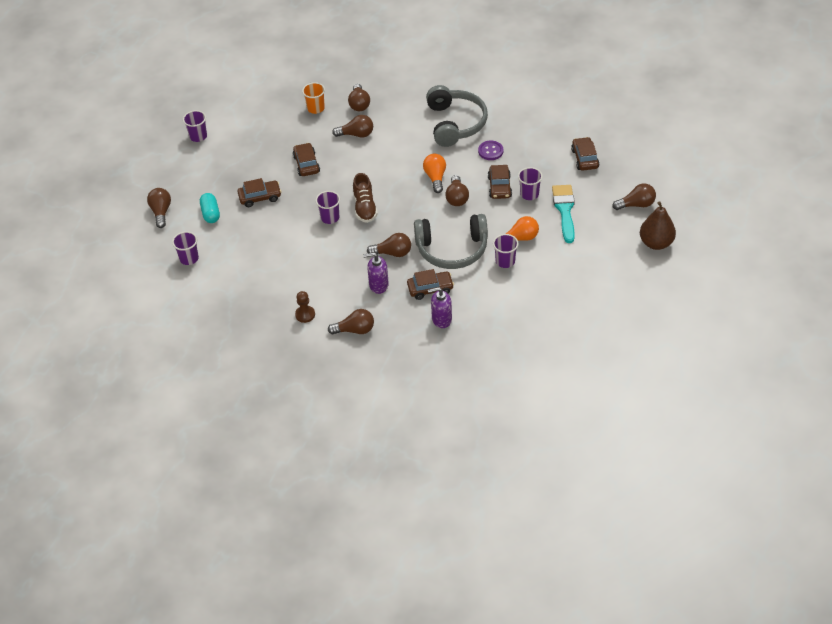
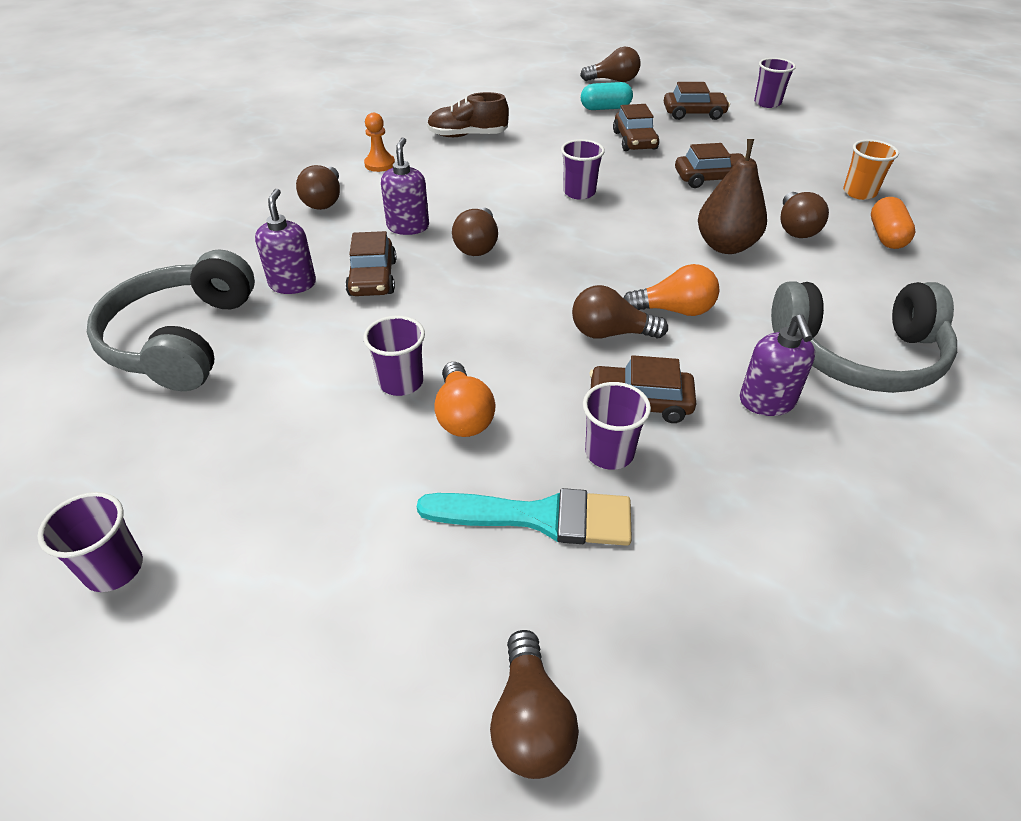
camera: 95 degrees right, 5 degrees down
purple cup [172,231,199,265] -> purple cup moved to [38,492,143,592]
brown pawn [295,291,315,323] -> orange pawn [364,113,395,172]
brown light bulb [348,84,370,111] -> orange capsule [871,197,915,249]
brown shoe [353,173,378,223] -> brown shoe moved to [427,92,509,137]
grey headphones [414,214,488,269] -> grey headphones moved to [87,249,255,391]
purple button [478,141,503,160] -> purple soap dispenser [740,314,815,416]
brown car [571,137,600,171] -> brown car moved to [664,82,730,120]
brown pear [640,201,676,250] -> brown pear moved to [698,139,767,254]

